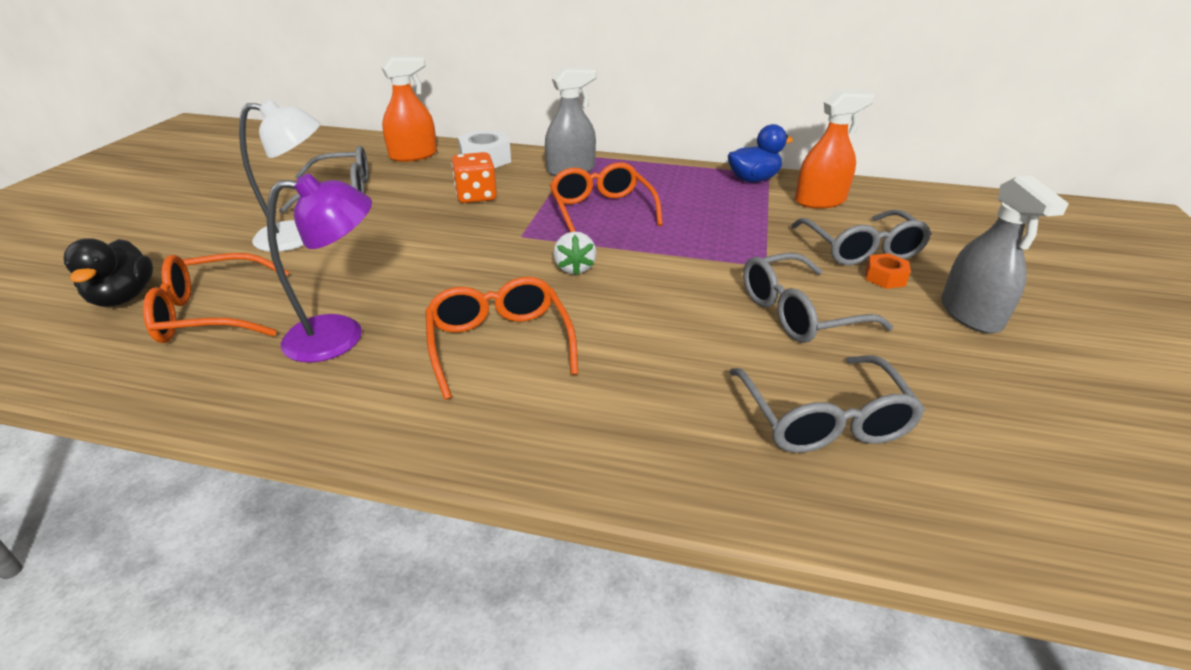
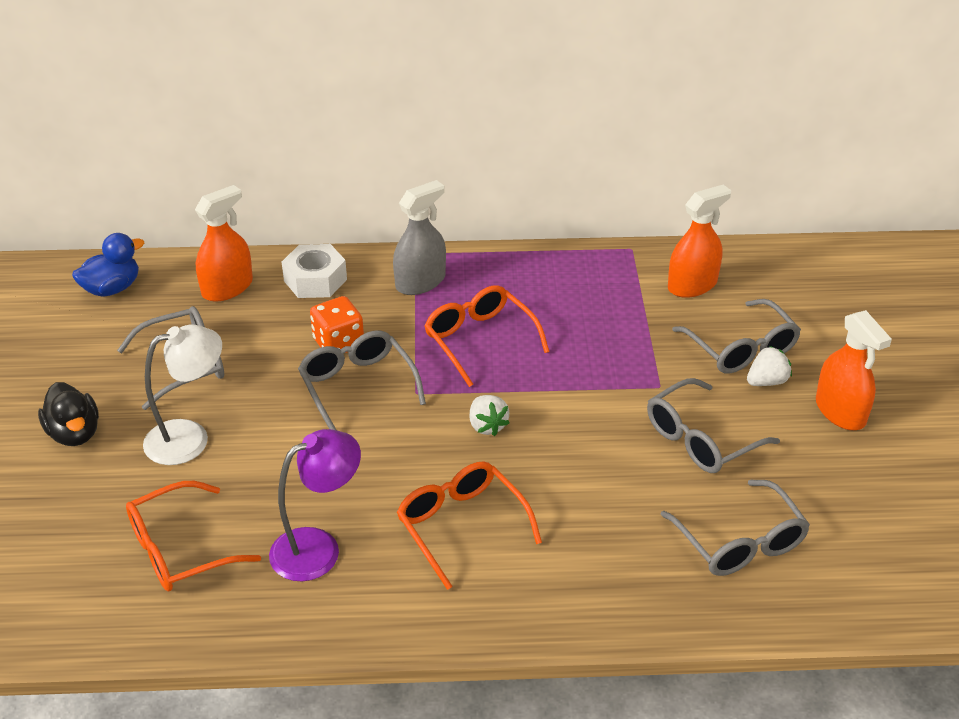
camera: 15 degrees left, 5 degrees up
black duck [64,238,153,307] -> black duck moved to [38,382,99,446]
blue duck [728,124,793,182] -> blue duck moved to [72,233,144,297]
orange nut [865,253,911,289] -> white strawberry [747,346,792,386]
grey spray bottle [941,176,1069,334] -> orange spray bottle [816,310,892,430]
none -> grey glasses [298,330,426,430]

